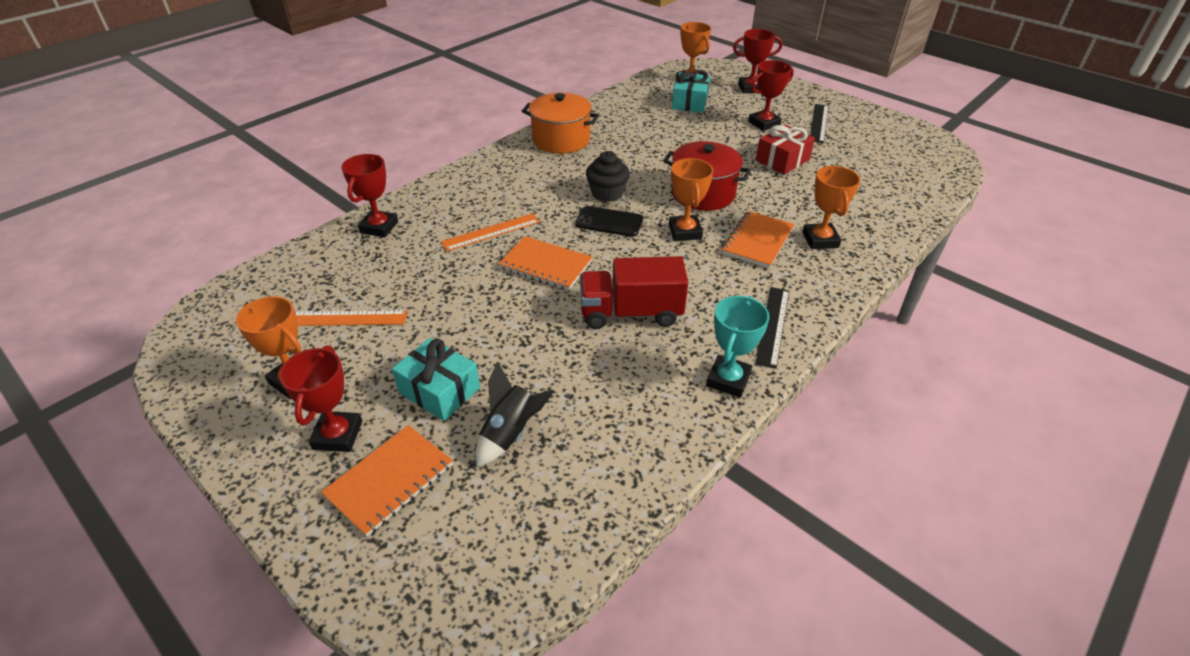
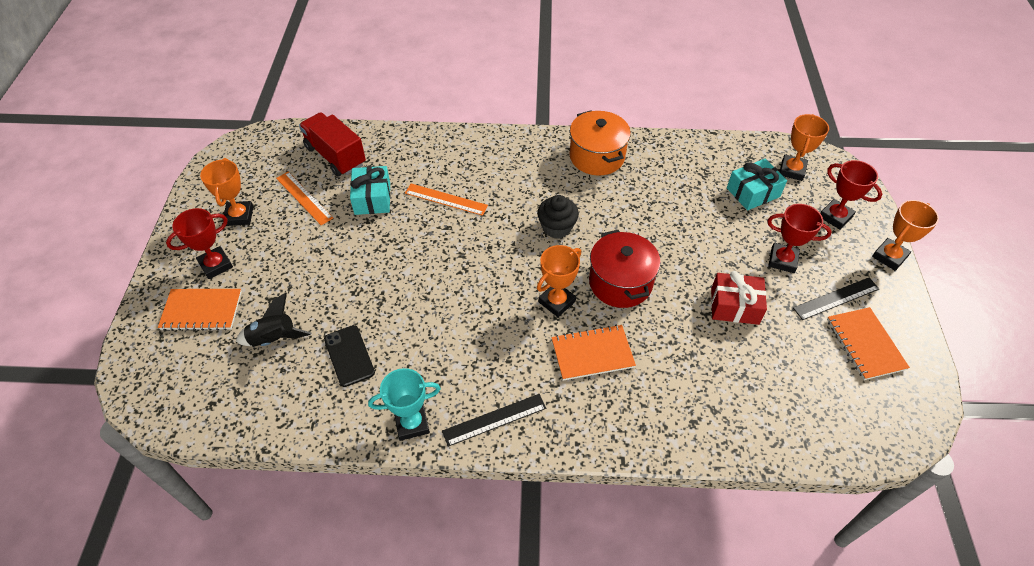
camera: 50 degrees right, 10 degrees up
red trophy [341,154,398,237] -> none
turquoise gift [392,338,480,421] -> turquoise gift moved to [350,166,390,215]
orange notebook [498,236,593,290] -> orange notebook moved to [827,307,910,380]
black phone [575,206,643,237] -> black phone moved to [324,325,375,387]
red truck [580,256,688,329] -> red truck moved to [299,112,366,177]
orange trophy [803,166,860,249] -> orange trophy moved to [872,200,939,271]

